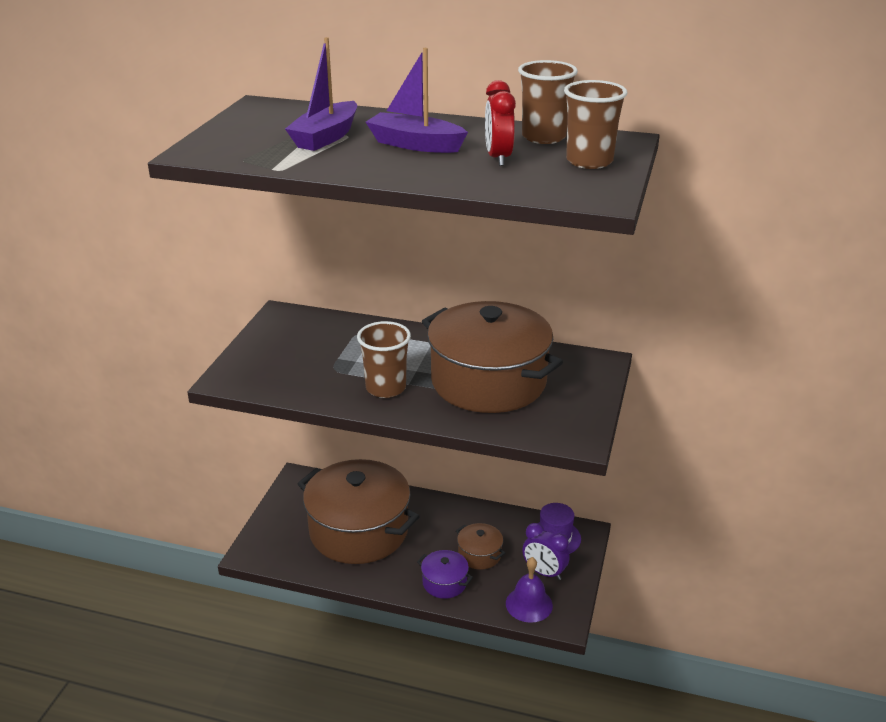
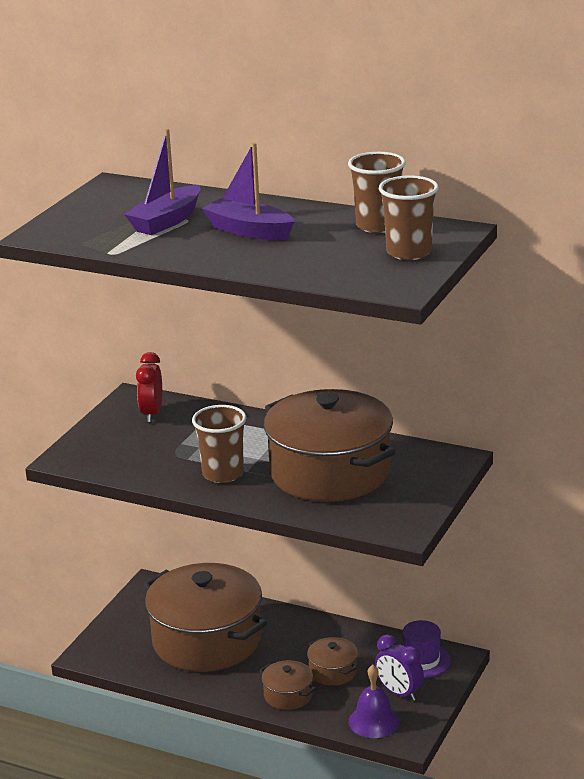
camera: 10 degrees right, 5 degrees down
purple pot [417,550,473,599] -> brown pot [259,660,316,710]
red clock [485,80,516,166] -> red clock moved to [136,352,162,423]

